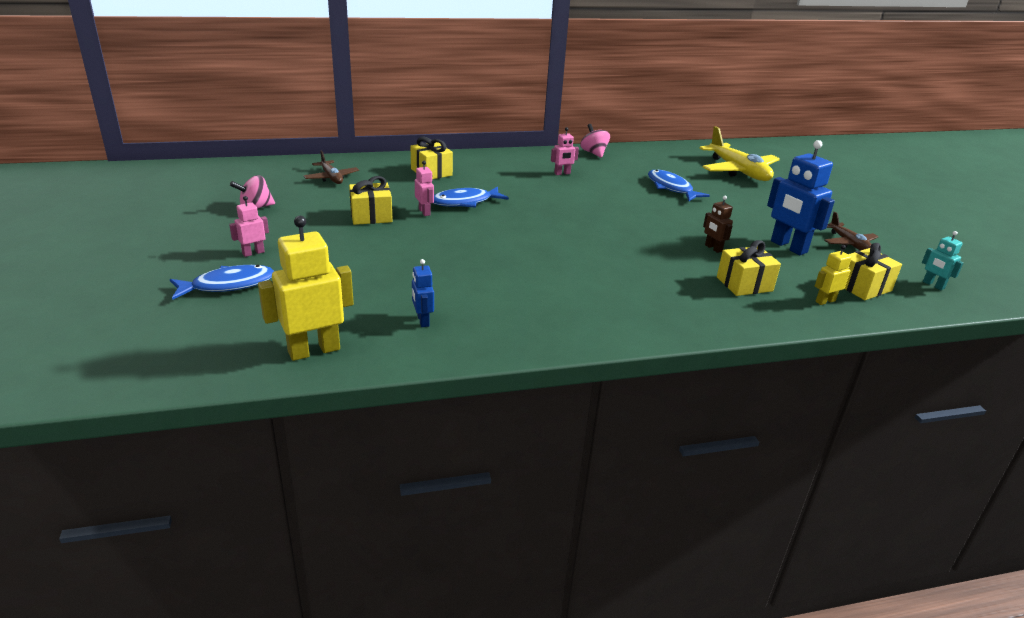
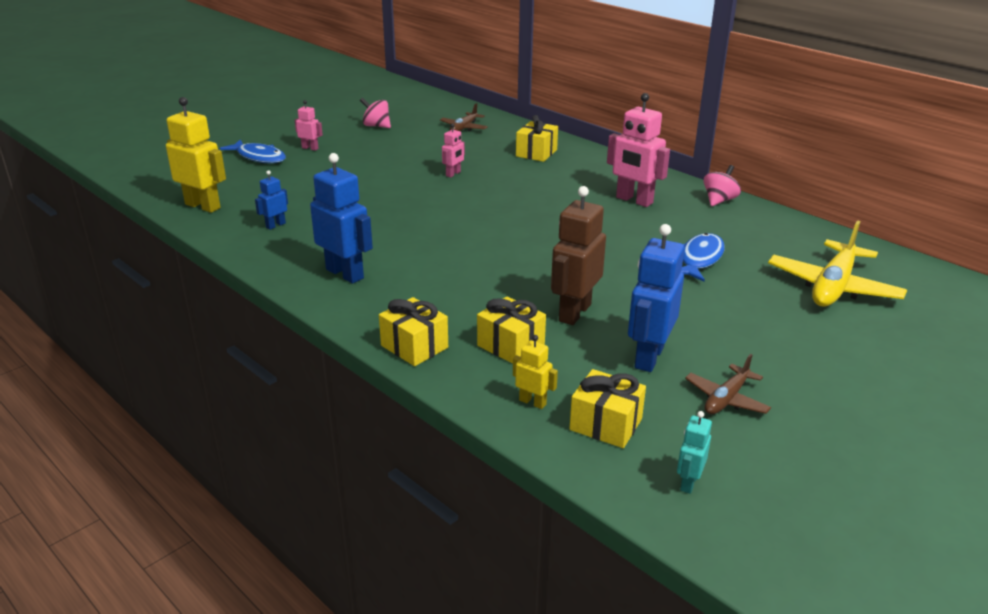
camera: 60 degrees right, 0 degrees up
yellow gift [349,176,393,225] -> yellow gift moved to [379,297,448,366]
blue fish [433,186,509,208] -> none
pink robot [551,127,579,175] -> pink robot [607,93,670,207], size x1.97
brown robot [703,196,733,253] -> brown robot [551,186,606,325], size x1.97
none -> blue robot [310,153,373,284]

